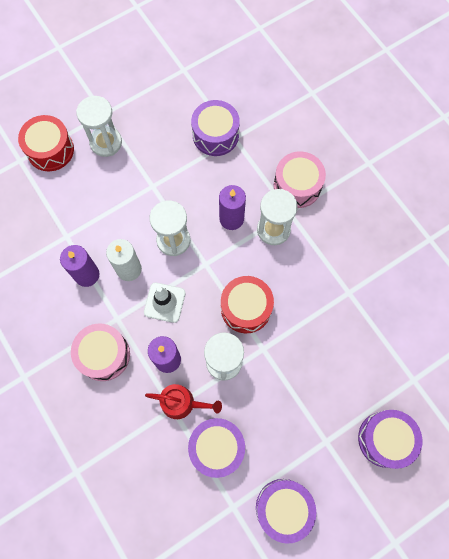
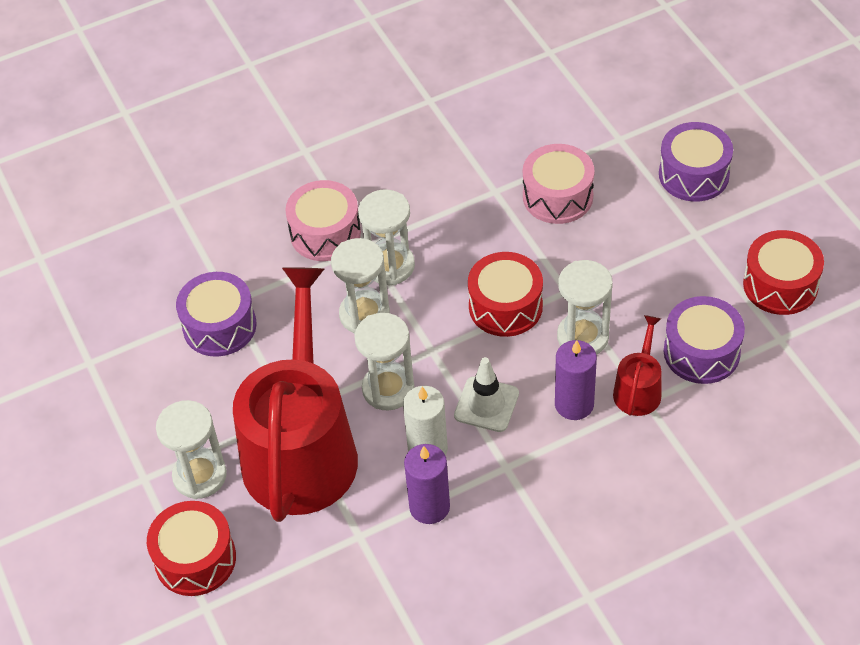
camera: 80 degrees left, 20 degrees down
pink drum [71,323,130,381] -> pink drum moved to [523,144,595,224]
purple candle [219,185,246,230] -> white hourglass [331,238,390,334]
purple drum [256,479,316,544] -> red drum [743,230,824,315]
none -> red watering can [233,267,358,522]

